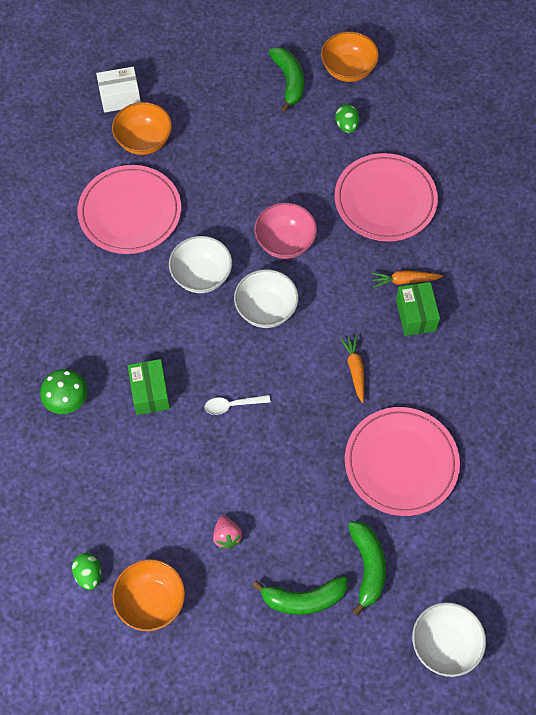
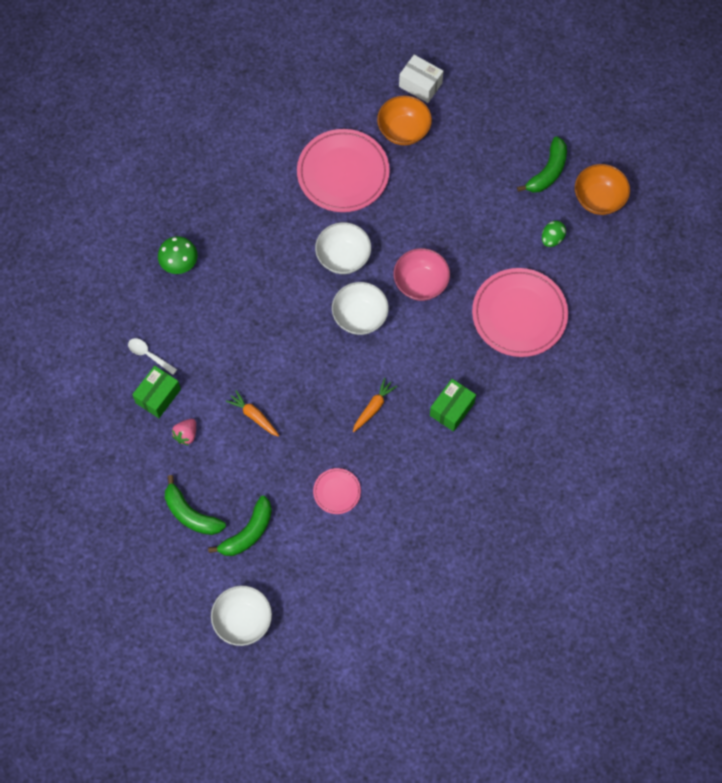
camera: 45 degrees right, 5 degrees up
green egg [72,553,101,590] -> none
orange bowl [112,559,185,631] -> none
green box [128,359,170,415] -> green box moved to [132,366,181,418]
white spoon [205,395,271,415] -> white spoon moved to [128,338,177,375]
pink plate [345,407,460,516] -> pink plate [313,468,361,514], size x0.48
orange carrot [371,270,443,288] -> orange carrot moved to [226,390,279,437]

